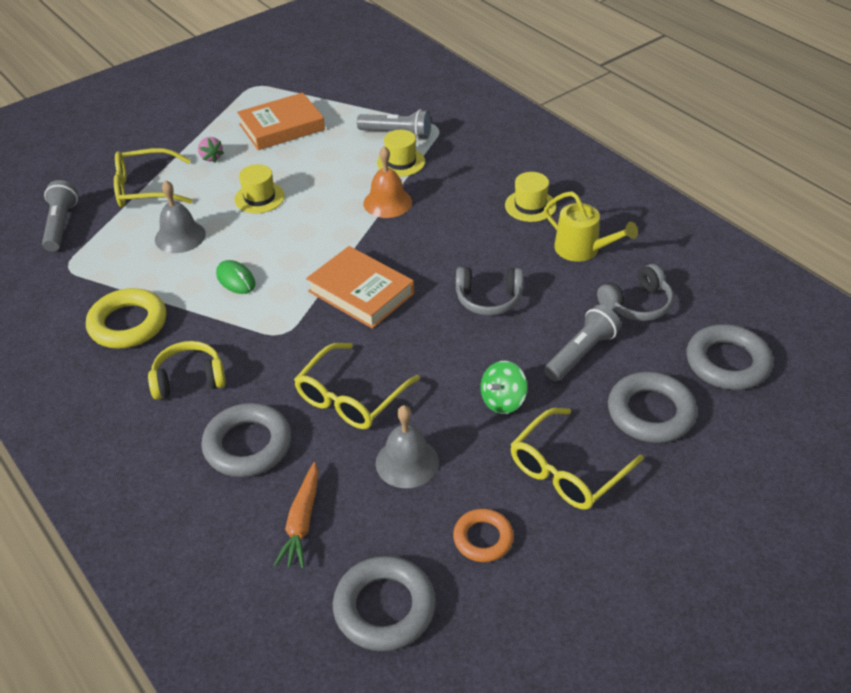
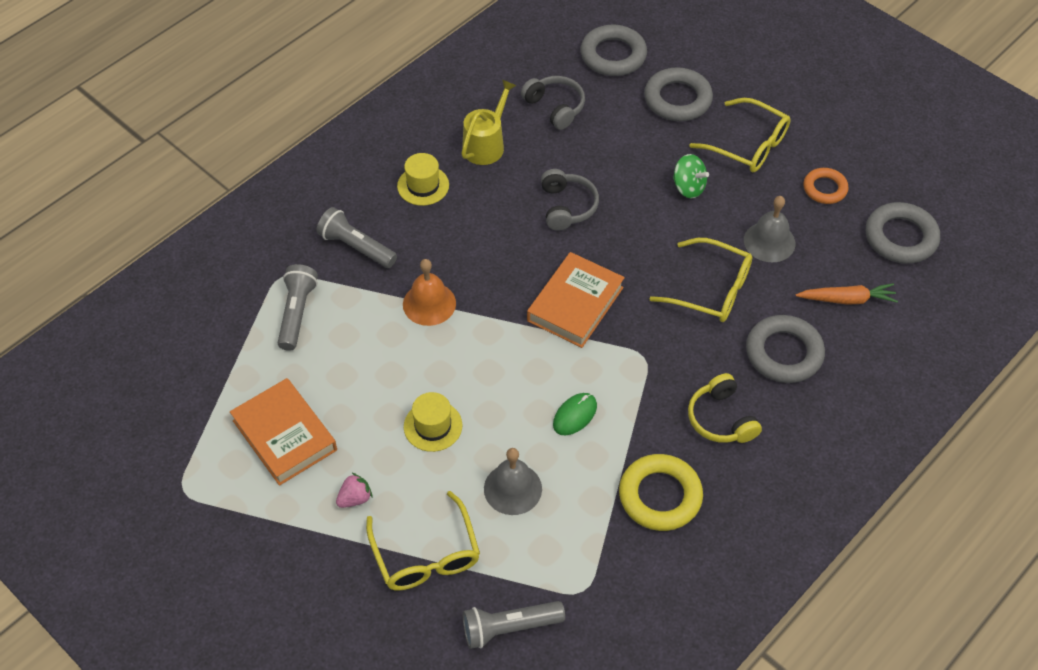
camera: 100 degrees left, 10 degrees up
yellow hat [377,130,425,177] -> none
grey flashlight [544,305,621,381] -> grey flashlight moved to [317,207,397,268]

